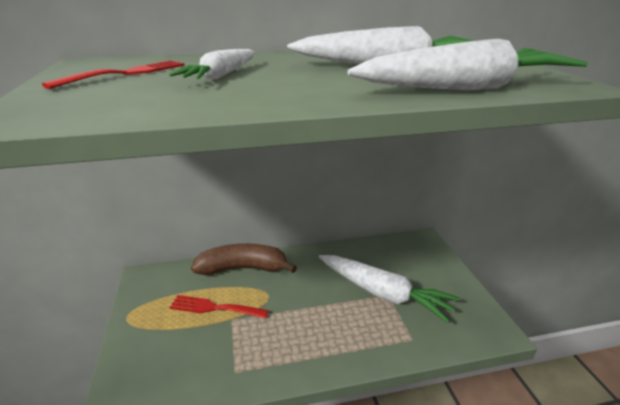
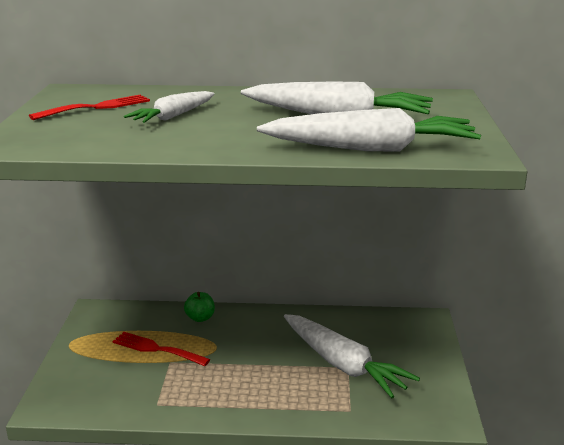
camera: 15 degrees right, 5 degrees down
brown banana [191,243,297,275] -> green apple [184,292,215,322]

